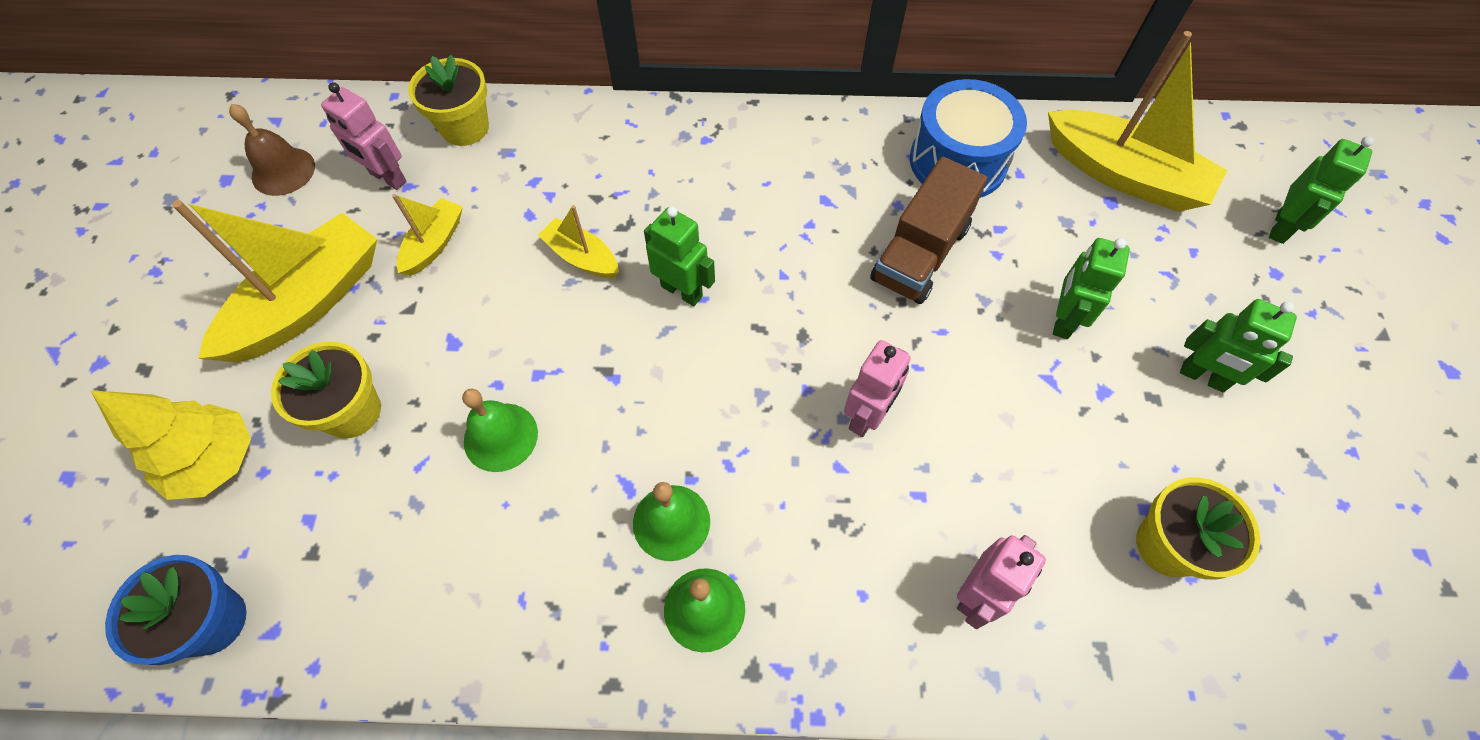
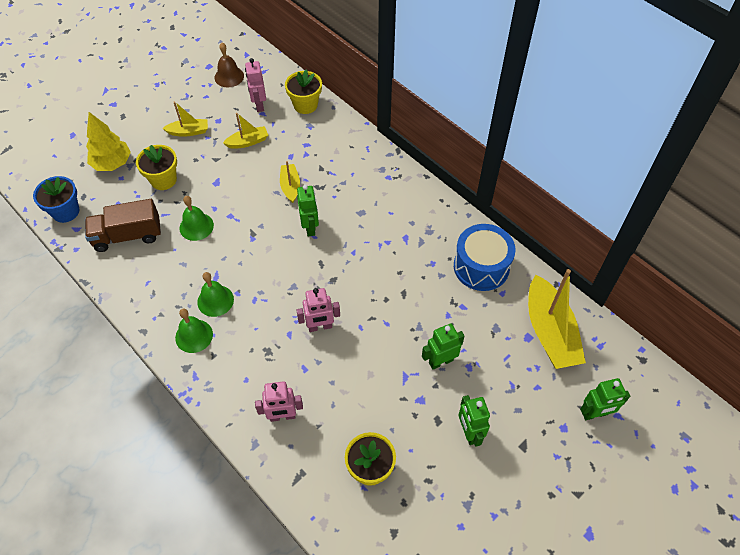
camera: 45 degrees right, 5 degrees down
yellow boat [172,200,377,362] -> yellow boat [162,101,208,137], size x0.51
brown truck [870,156,988,304] -> brown truck moved to [85,199,161,252]

